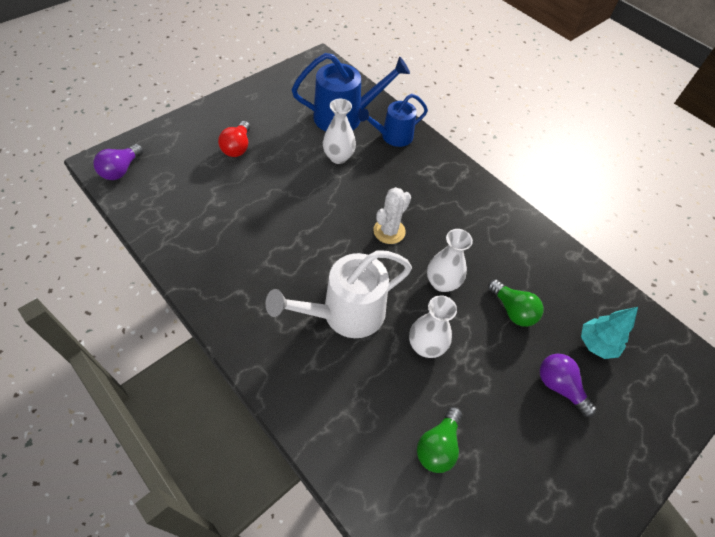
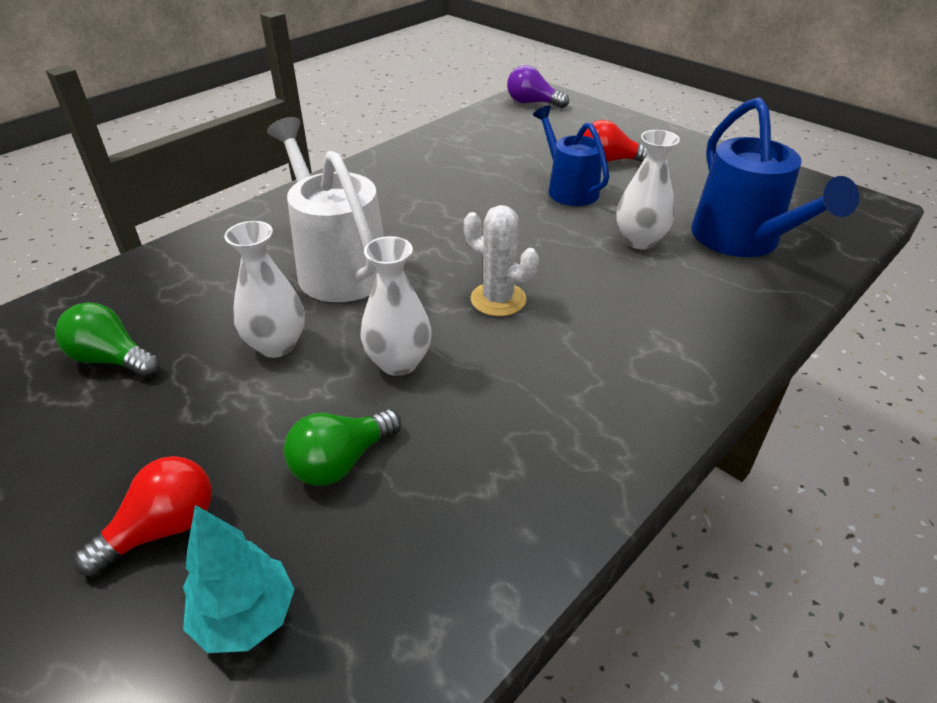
camera: 90 degrees right, 15 degrees down
blue watering can [359,94,428,147] -> blue watering can moved to [533,106,609,206]
purple light bulb [540,354,596,417] -> red light bulb [74,456,212,576]

